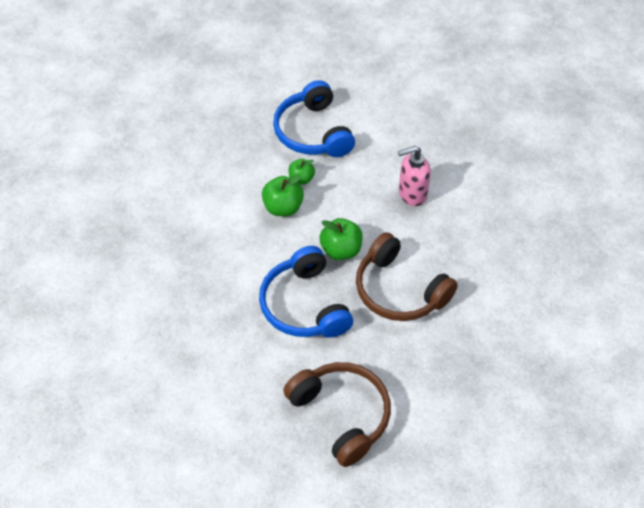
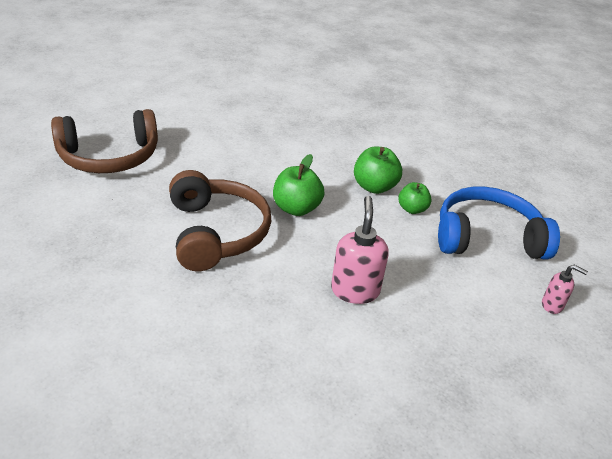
camera: 105 degrees right, 15 degrees down
blue headphones [259,246,353,338] -> none
brown headphones [356,232,458,321] -> brown headphones turned 105 degrees clockwise [169,170,271,271]
none -> pink soap dispenser [542,265,588,314]

